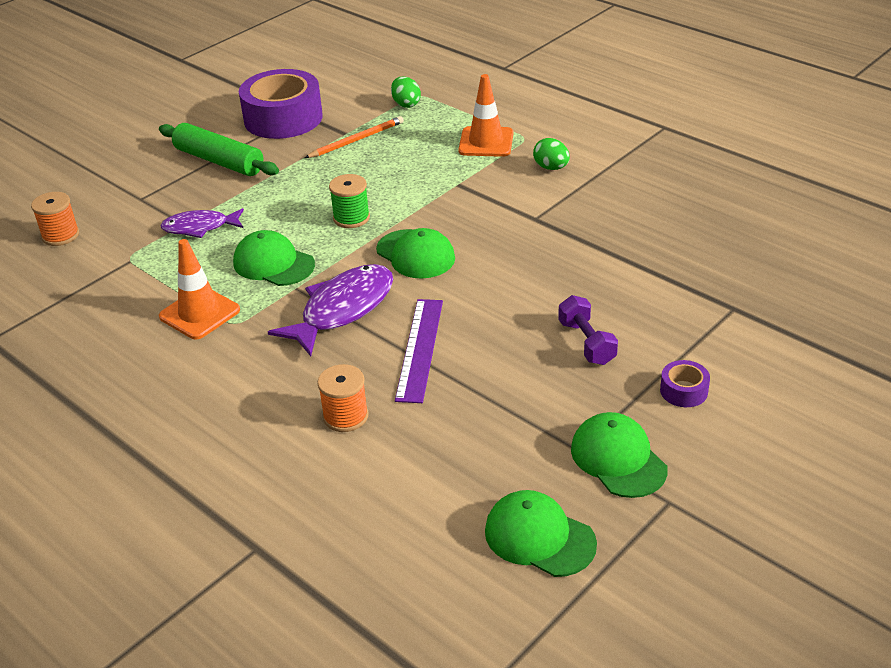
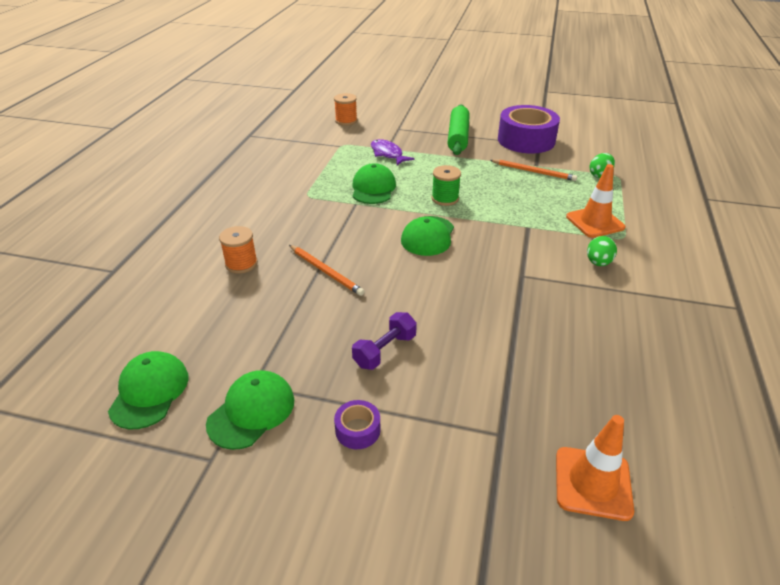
camera: 60 degrees right, 0 degrees up
orange traffic cone [159,239,240,339] -> orange traffic cone moved to [556,415,634,521]
purple fish [268,264,393,356] -> none
purple ruler [395,299,443,403] -> orange pencil [289,245,365,296]

